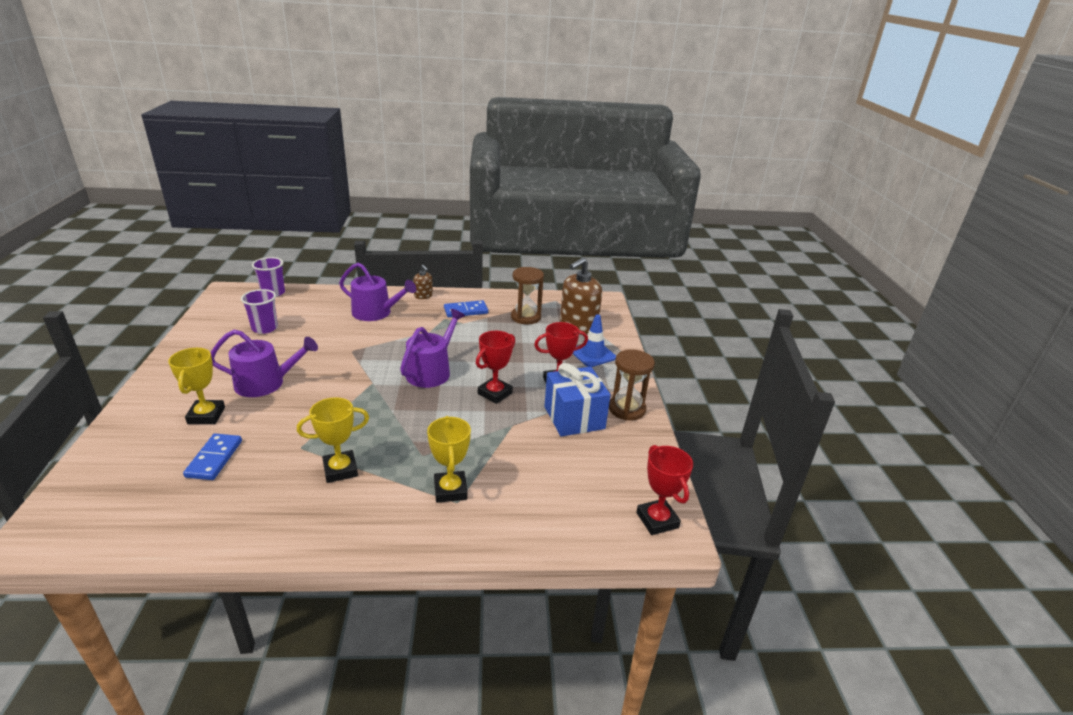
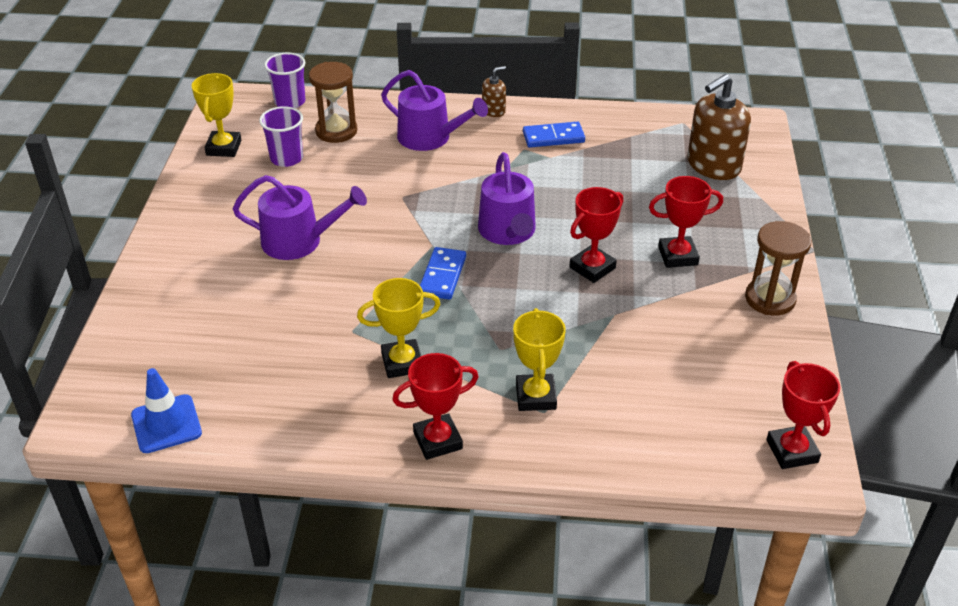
camera: 10 degrees right, 10 degrees up
yellow trophy [168,348,225,424] -> yellow trophy moved to [191,73,241,157]
blue domino [183,433,242,480] -> blue domino moved to [420,247,466,300]
purple watering can [400,309,465,388] -> purple watering can turned 135 degrees clockwise [478,152,536,245]
brown soap dispenser [413,265,433,299] -> brown soap dispenser turned 90 degrees counterclockwise [482,66,506,117]
brown hourglass [511,267,544,324] -> brown hourglass moved to [309,62,357,143]
blue gift [544,363,611,437] -> none
blue traffic cone [573,314,616,367] -> blue traffic cone moved to [131,368,202,453]
none -> red trophy [392,353,478,460]

